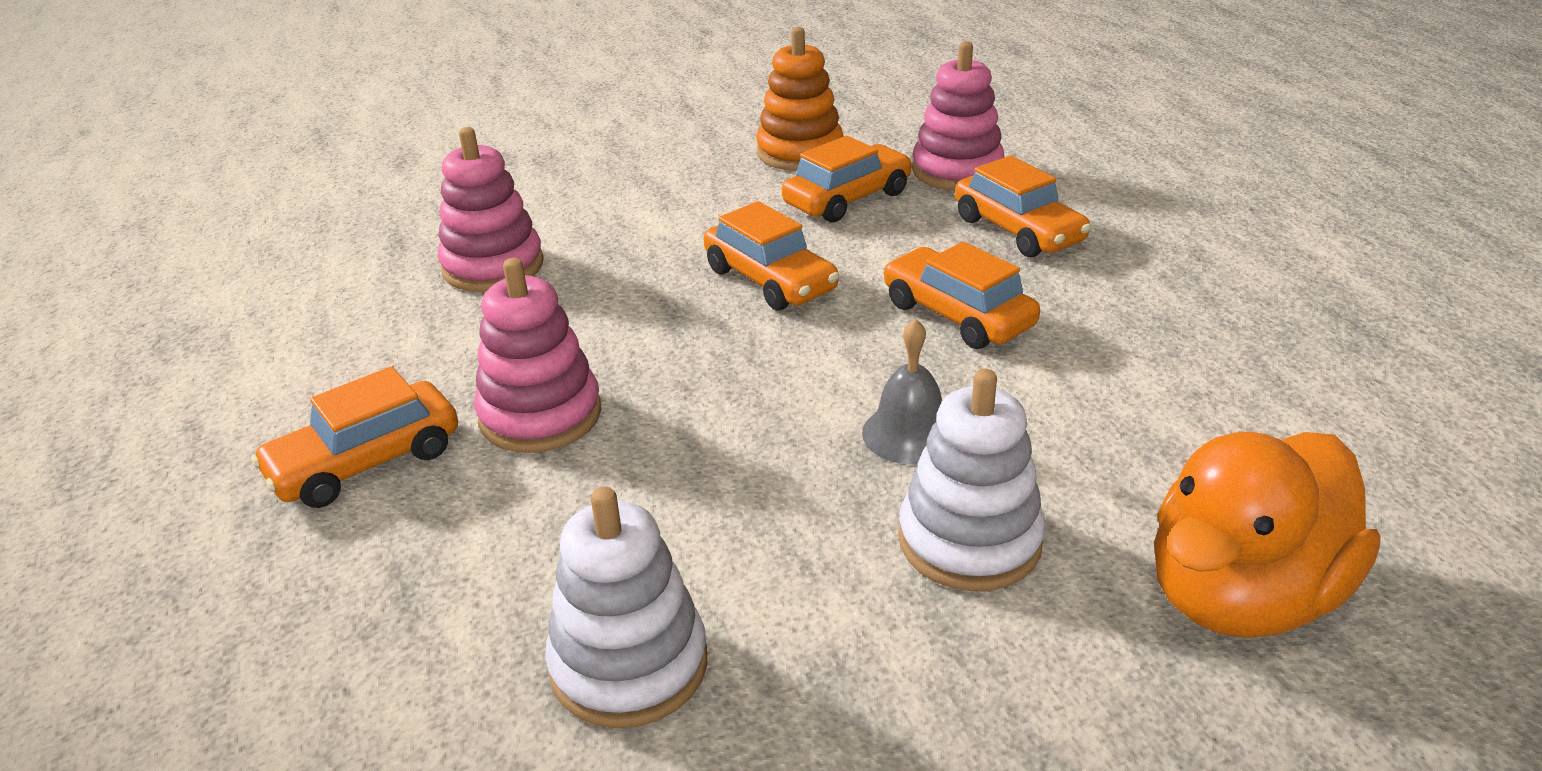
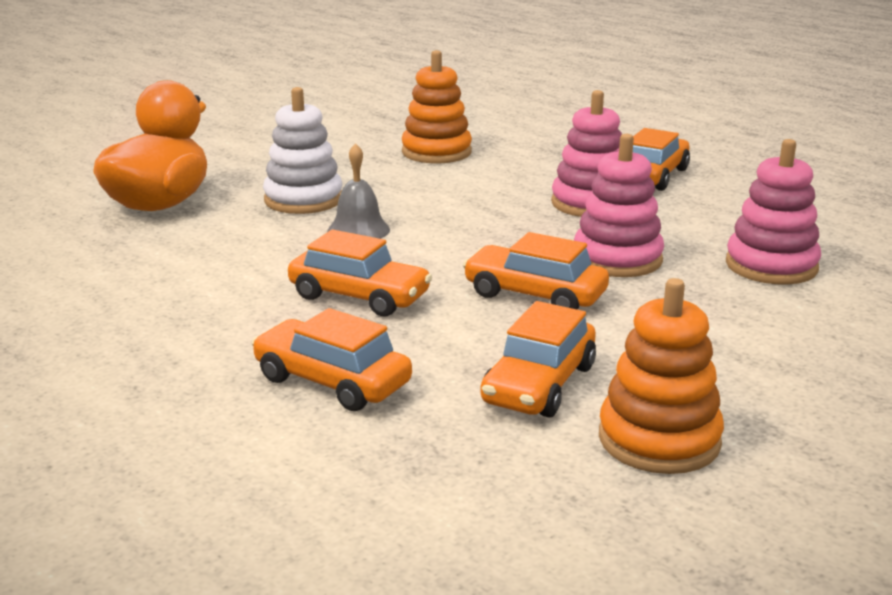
camera: 155 degrees right, 10 degrees down
white stacking toy [545,486,707,728] -> orange stacking toy [402,50,472,164]
pink stacking toy [912,41,1005,190] -> pink stacking toy moved to [574,134,664,277]

